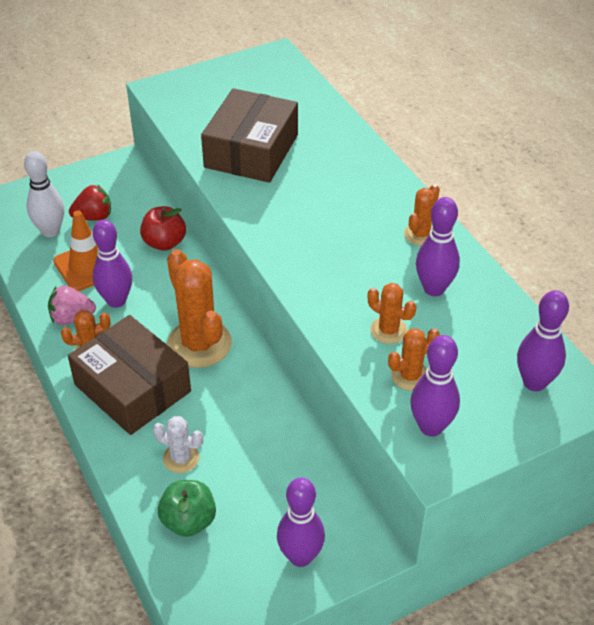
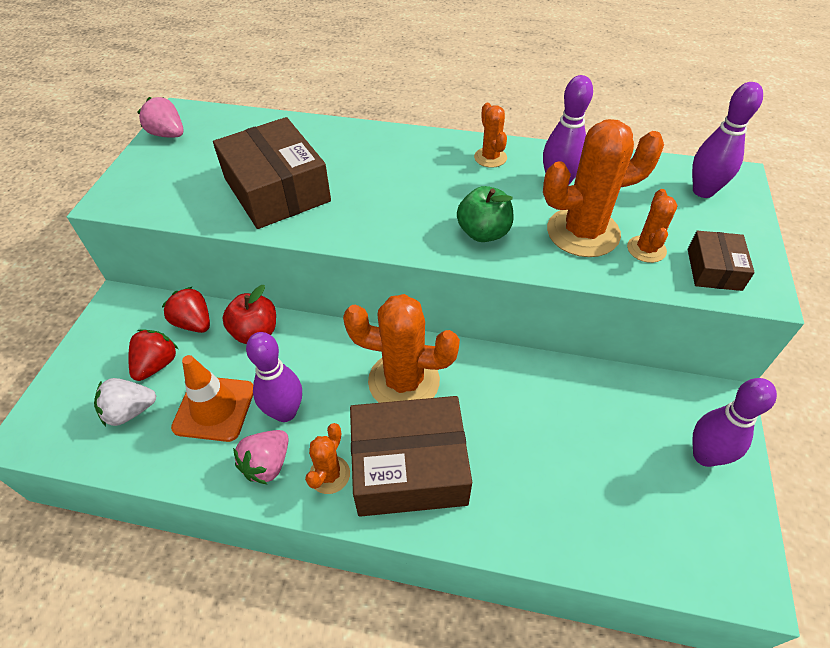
camera: 50 degrees left, 5 degrees up
white bowling pin [24,151,64,237] -> white strawberry [94,378,156,426]
white cactus [153,416,203,473] -> none
green apple [158,480,216,537] -> green apple moved to [457,186,514,242]
orange cactus [368,283,416,344] -> orange cactus [543,119,664,257], size x1.94
purple bowling pin [410,335,460,437] -> brown box [688,231,755,291]
none -> pink strawberry [137,97,184,138]
none -> red strawberry [162,287,210,333]

